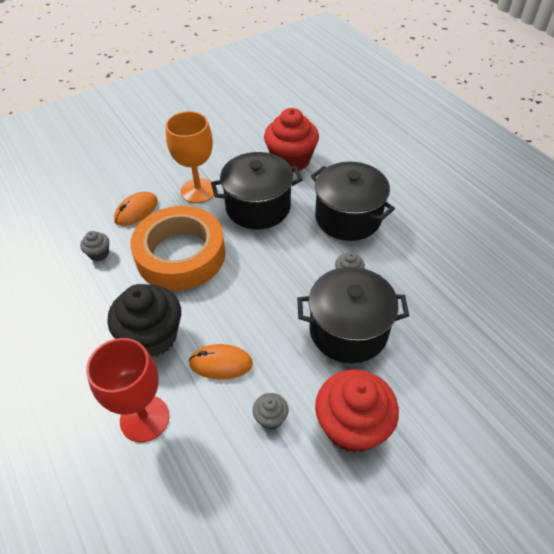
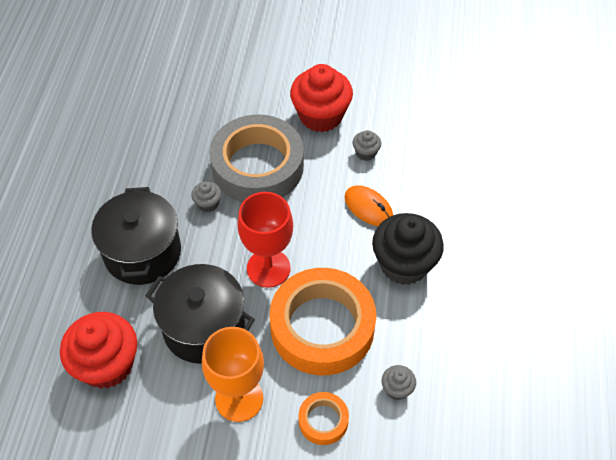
camera: 140 degrees left, 5 degrees up
red goblet [86,338,169,443] -> red goblet moved to [237,192,293,288]
orange mouse [114,192,158,226] -> orange tape [298,392,349,445]
black pot [297,267,409,364] -> grey tape [209,114,304,202]

